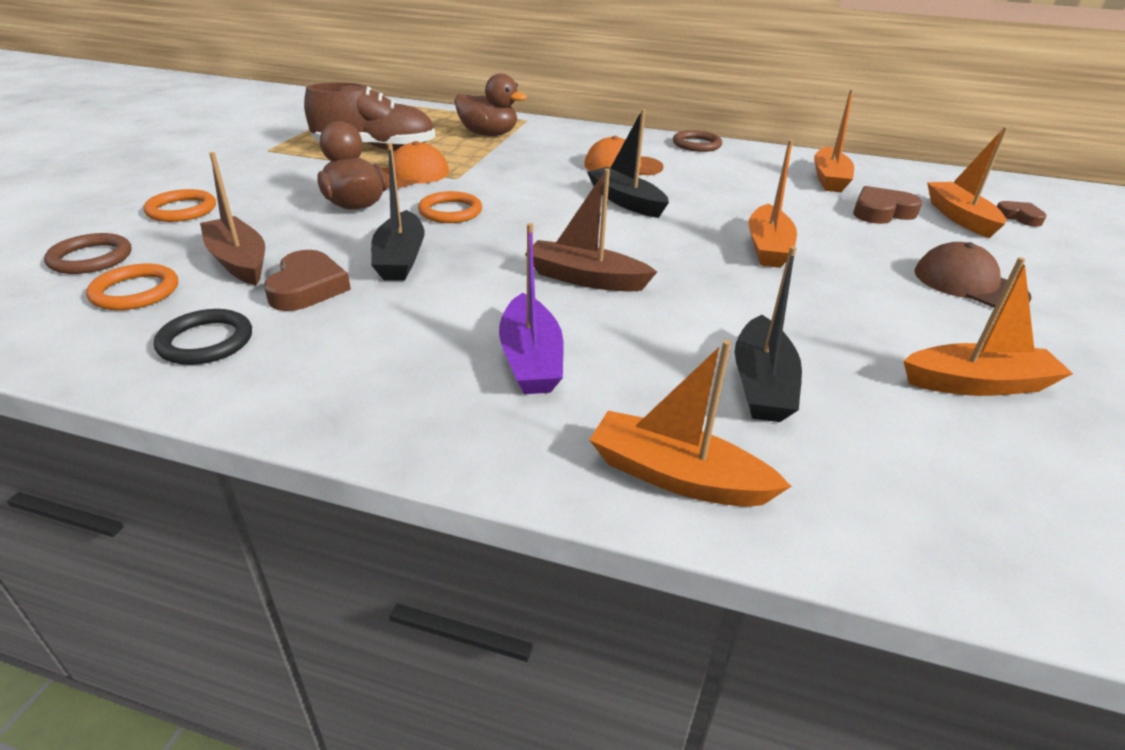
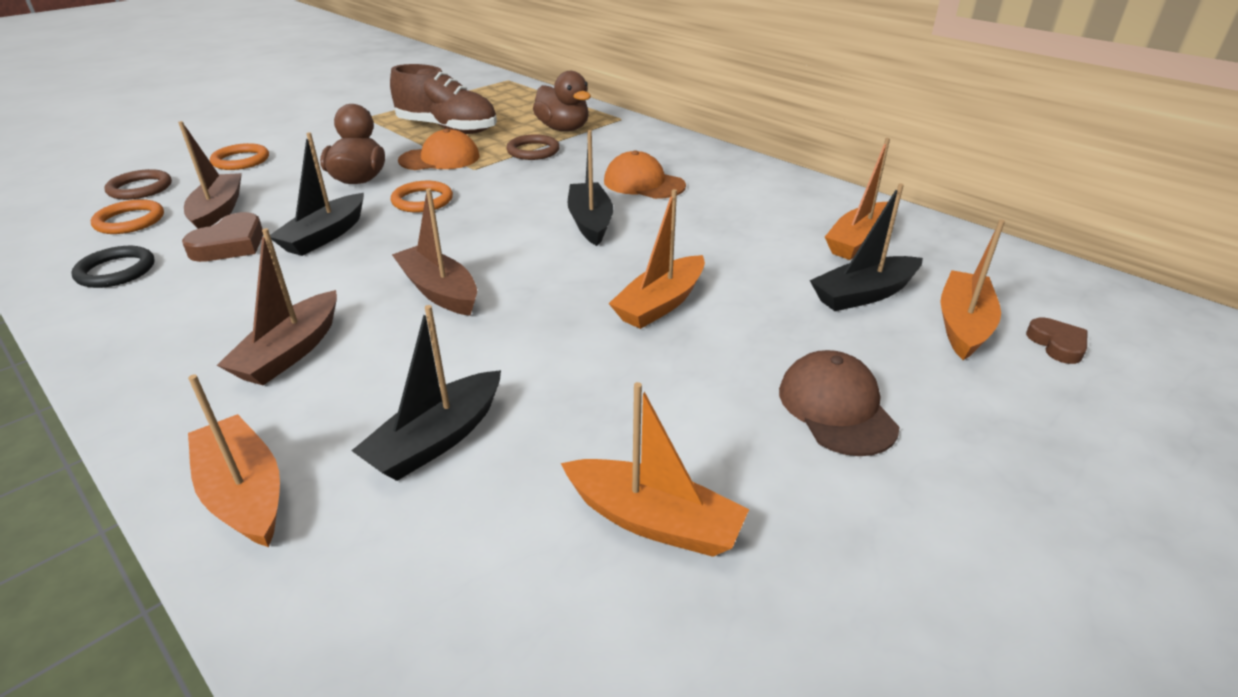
camera: 30 degrees right, 0 degrees up
purple boat [499,223,564,394] -> brown boat [217,228,337,385]
brown ring [673,130,722,152] -> brown ring moved to [506,134,560,160]
brown heart [853,186,922,224] -> black boat [810,183,923,311]

